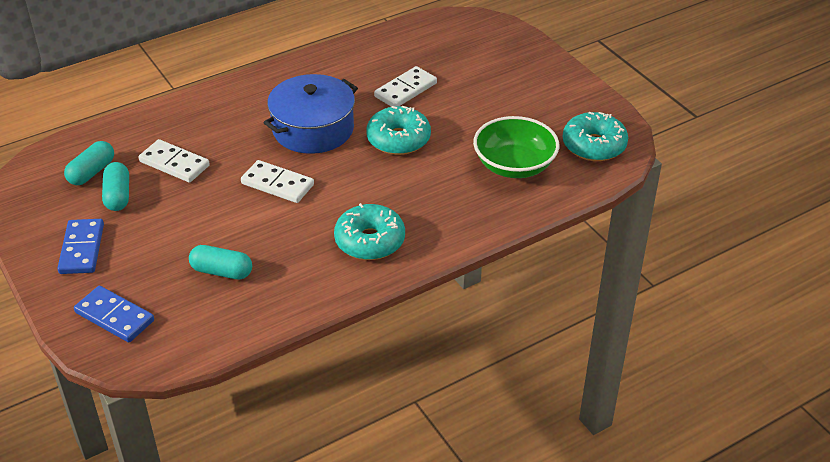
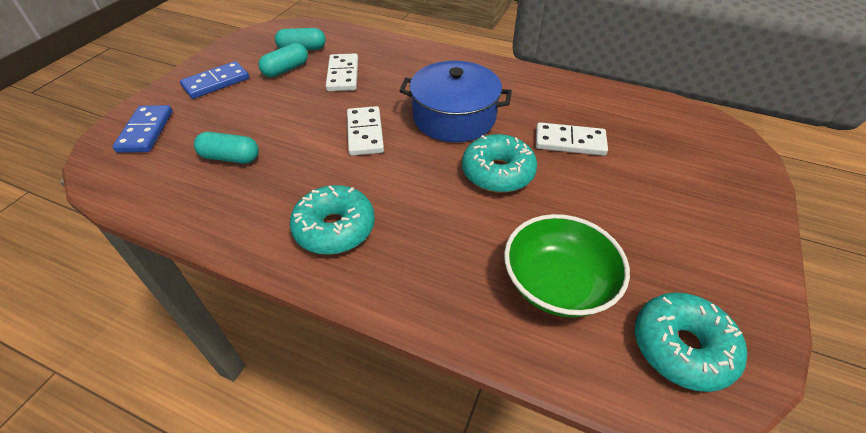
camera: 55 degrees right, 5 degrees up
turquoise capsule [189,245,252,279] -> turquoise capsule turned 60 degrees counterclockwise [194,132,259,164]

